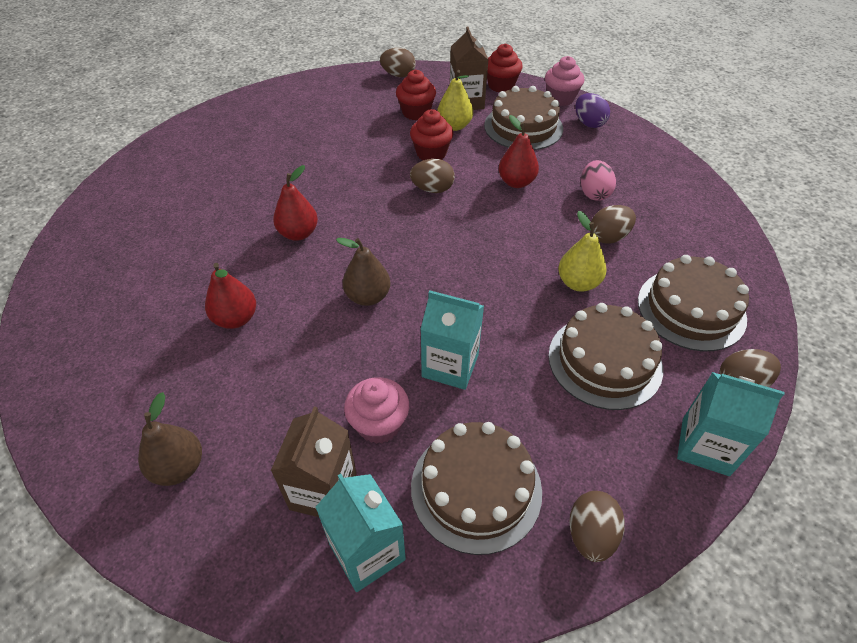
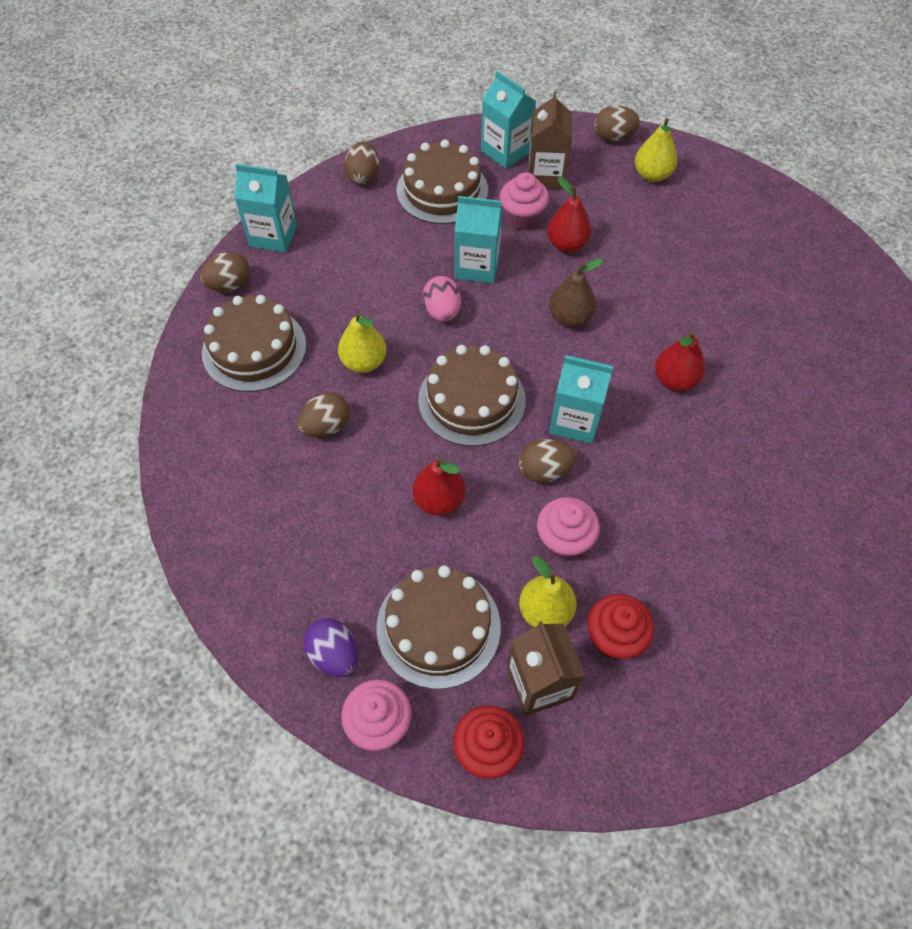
camera: 170 degrees right, 10 degrees up
brown pear [138,392,202,486] -> yellow pear [635,118,677,182]
red pear [205,263,256,329] -> red pear moved to [547,177,592,253]
brown egg [380,48,416,77] -> brown egg moved to [594,105,640,141]
red cupcake [410,109,453,160] -> pink cupcake [537,497,600,560]
brown cake [548,303,663,410] -> brown cake moved to [418,345,526,446]
pink egg [581,160,616,201] -> pink egg moved to [422,276,461,322]
none -> turquoise carton [549,355,613,444]

